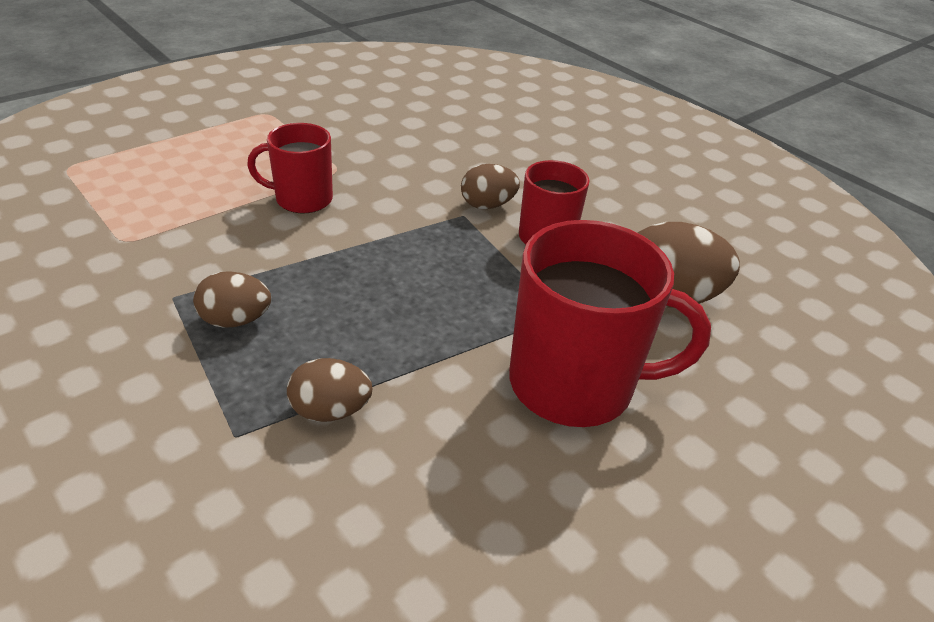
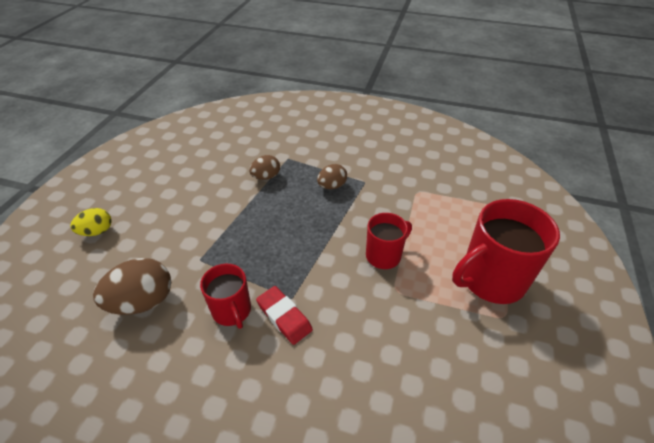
camera: 150 degrees right, 5 degrees up
brown egg [461,164,520,209] -> red eraser [256,286,313,345]
red mug [509,220,711,427] -> red mug moved to [452,199,560,304]
none -> yellow egg [70,208,112,236]

